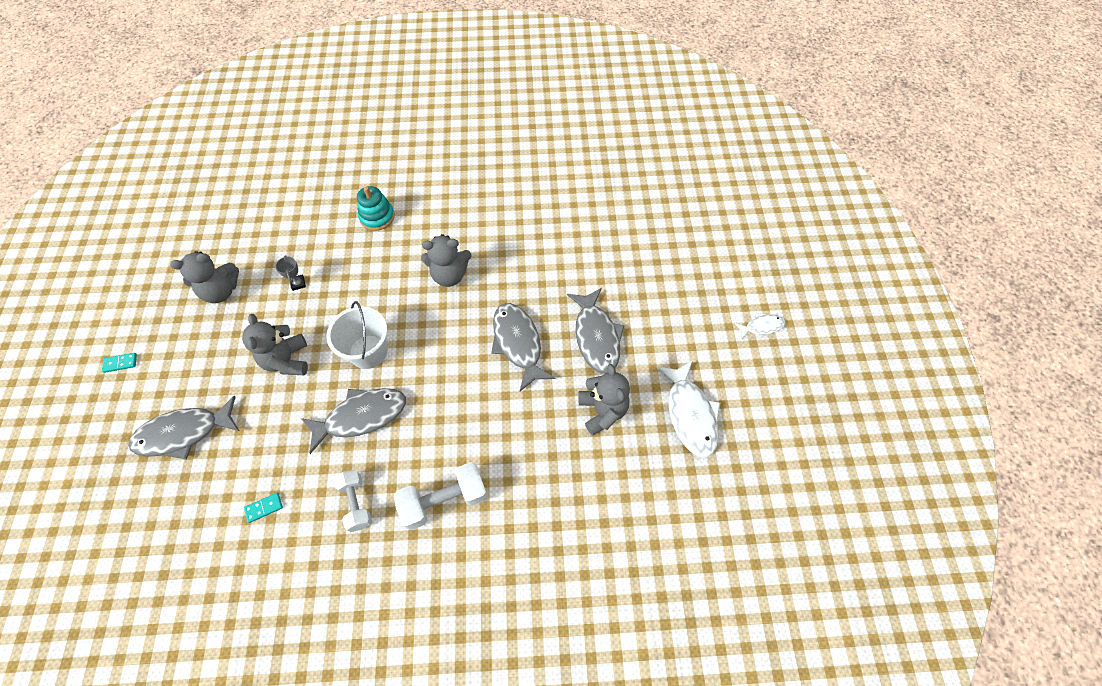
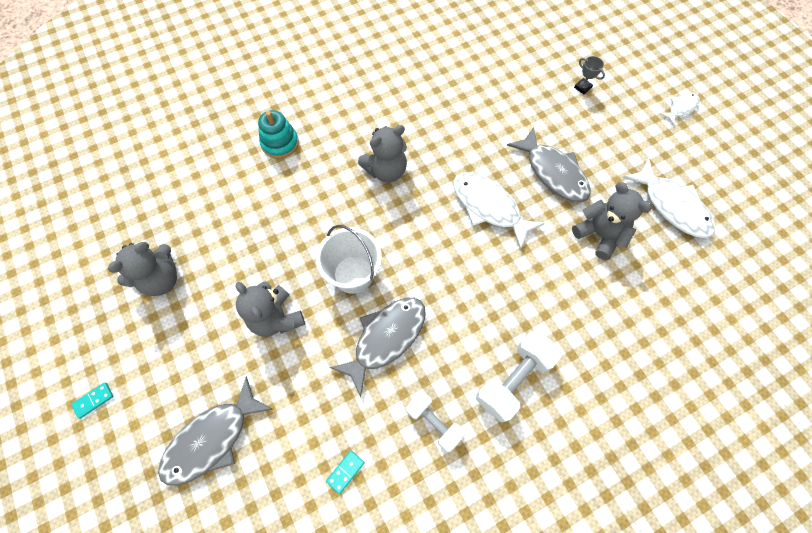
camera: 25 degrees left, 5 degrees up
grey trophy [275,255,306,291] -> grey trophy moved to [574,56,605,94]
grey fish [491,303,555,391] -> white fish [453,172,545,250]

